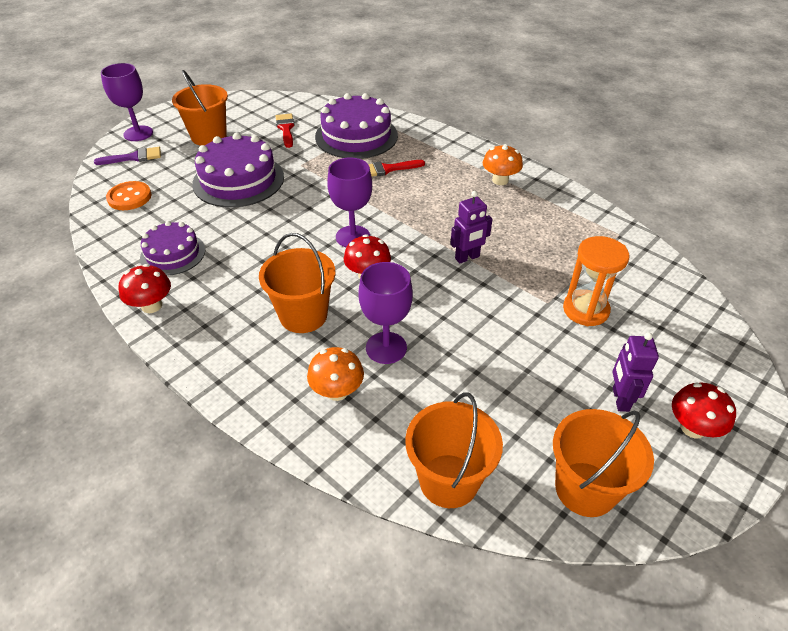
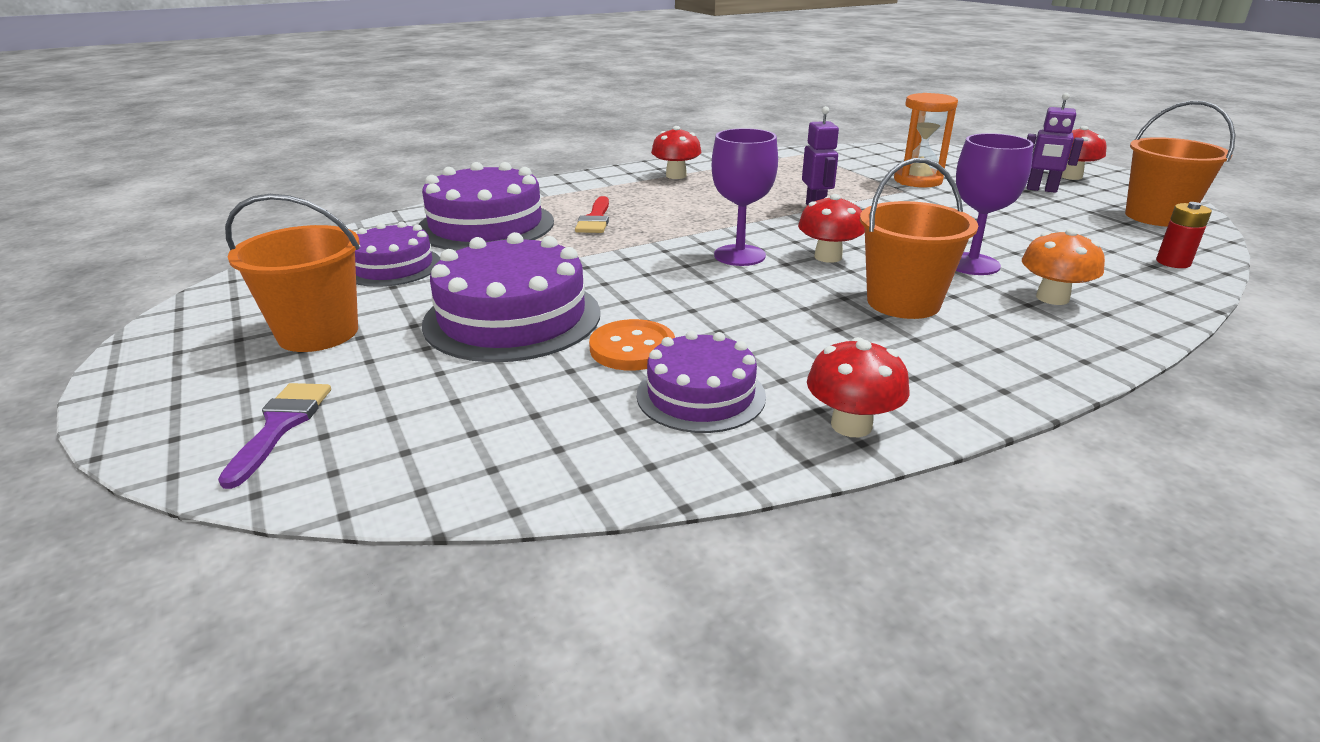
camera: 70 degrees left, 15 degrees down
purple goblet [101,63,153,141] -> none
orange button [106,181,151,210] -> orange button moved to [589,319,675,370]
red brush [276,114,294,148] -> purple cake [355,221,440,287]
orange bucket [405,392,503,508] -> red battery [1156,202,1212,268]
orange mushroom [483,144,523,185] -> red mushroom [651,126,701,179]

